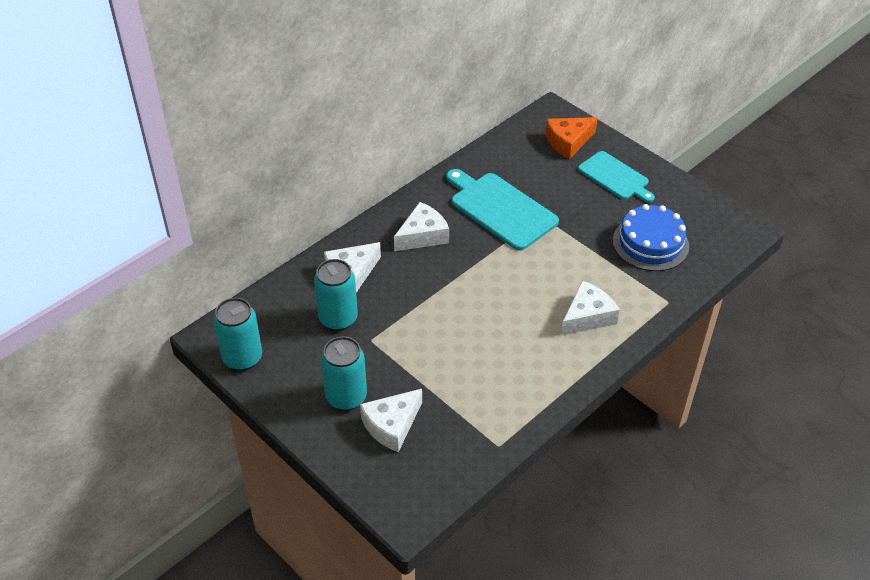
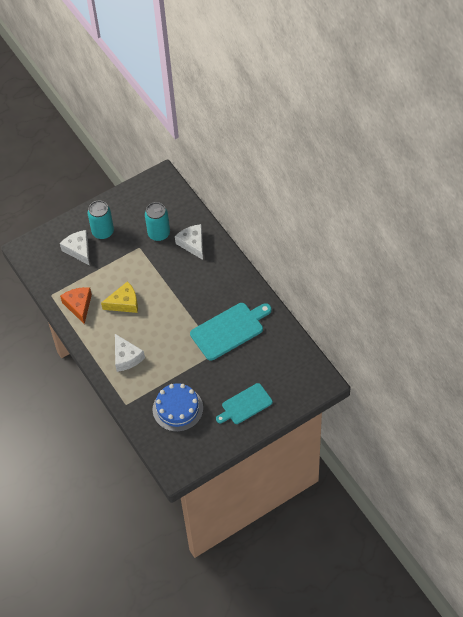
camera: 105 degrees right, 10 degrees up
turquoise can [213,298,262,371] -> none
white cheese [394,202,449,251] -> none
orange cheese [546,117,598,159] -> orange cheese moved to [60,287,92,324]
none -> yellow cheese [101,281,138,313]

